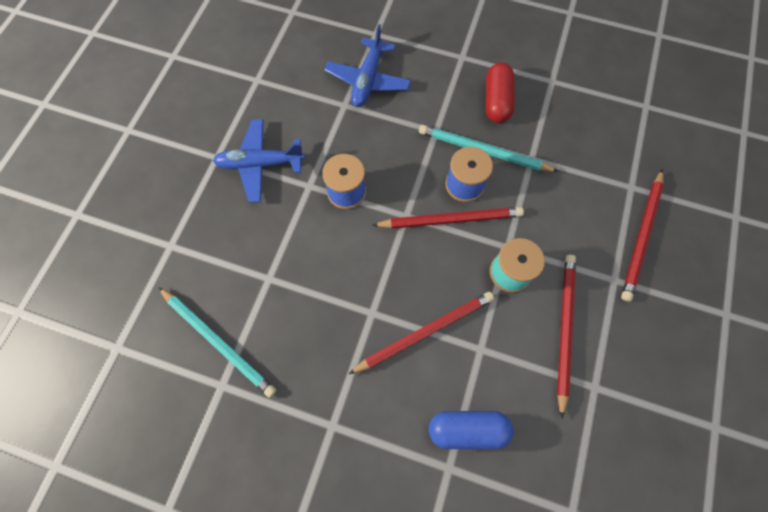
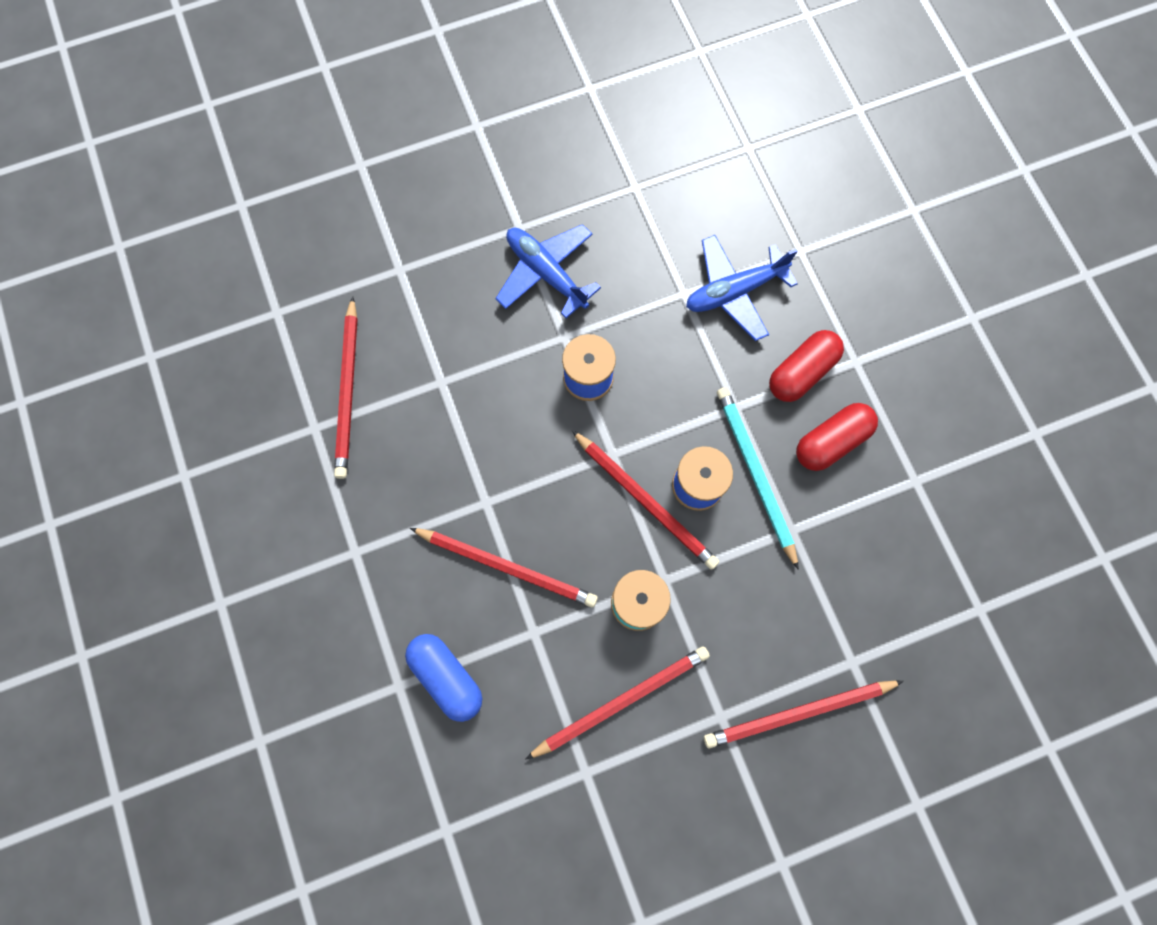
camera: 50 degrees right, 5 degrees up
turquoise pencil [158,287,276,398] -> red pencil [334,296,358,479]
none -> red capsule [769,330,844,402]

